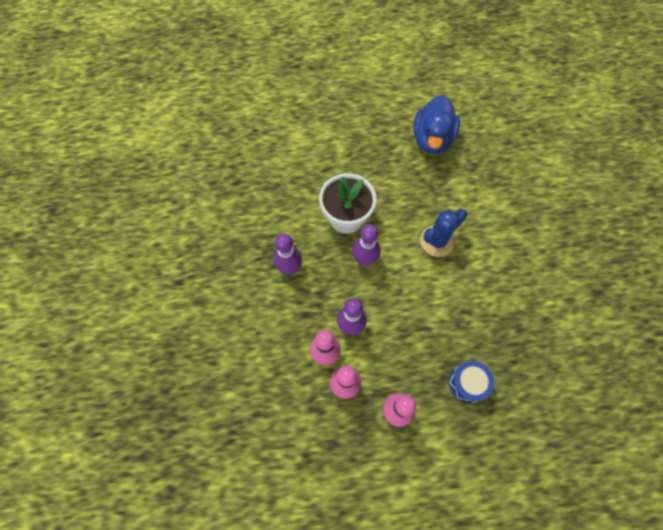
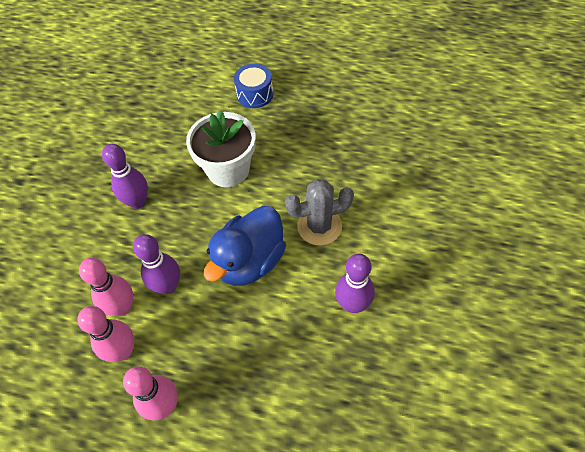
camera: 25 degrees right, 10 degrees down
purple bowling pin [352,224,381,266] -> purple bowling pin moved to [335,254,375,313]
blue duck [413,95,460,154] -> blue duck moved to [204,206,286,286]
blue cactus [420,209,467,257] -> grey cactus [285,179,354,246]
blue drum [449,361,494,403] -> blue drum moved to [234,64,273,108]

